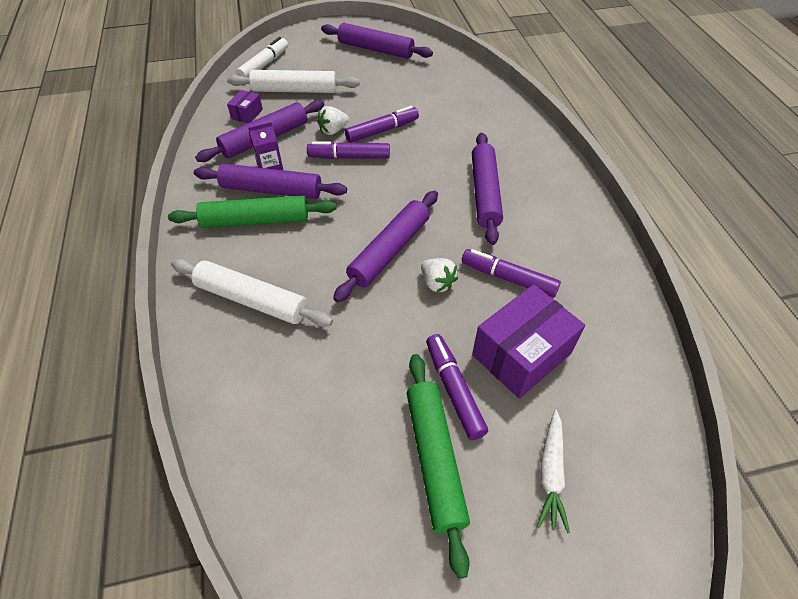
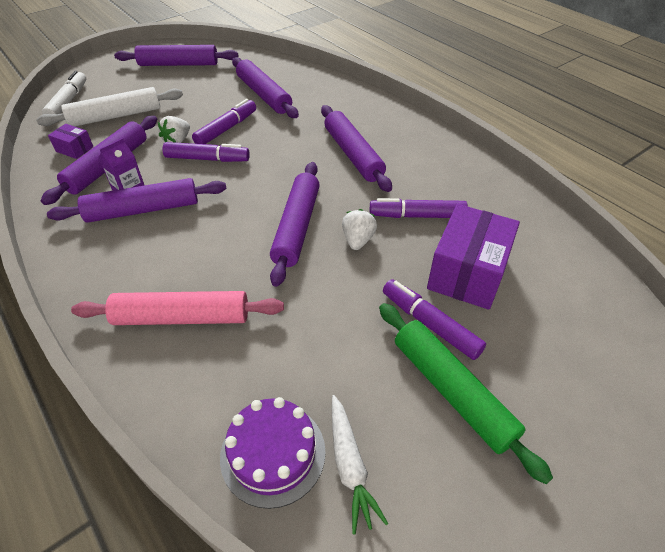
camera: 25 degrees left, 5 degrees down
green rolling pin [168,195,337,228] -> none
white rolling pin [171,259,333,327] -> pink rolling pin [71,291,284,325]
purple box [227,90,263,123] -> purple box turned 60 degrees counterclockwise [48,124,94,159]
purple marker [307,141,390,159] -> purple marker turned 150 degrees counterclockwise [163,142,250,162]
white strawberry [421,258,458,292] -> white strawberry turned 105 degrees counterclockwise [342,209,377,250]
white carrot [537,410,570,533] -> white carrot moved to [332,395,388,534]
none -> purple cake [220,397,326,509]
none -> purple rolling pin [232,57,299,118]

